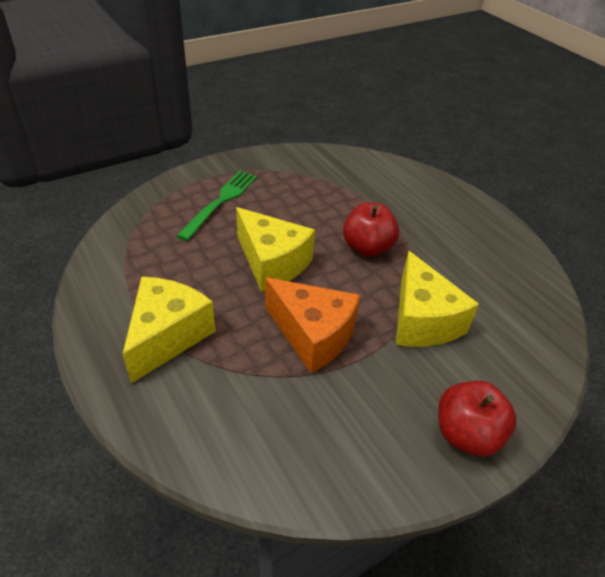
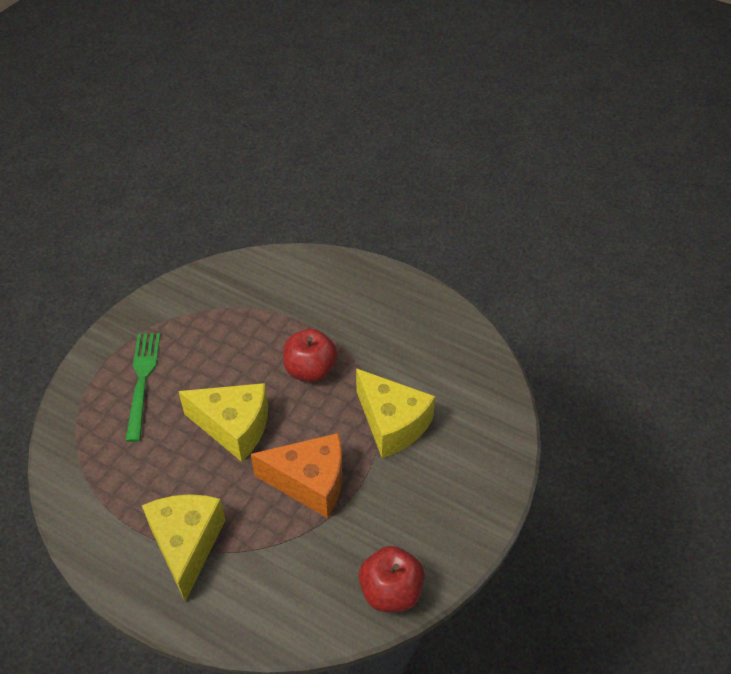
camera: 25 degrees left, 5 degrees up
red apple [438,381,517,457] -> red apple moved to [358,546,425,612]

